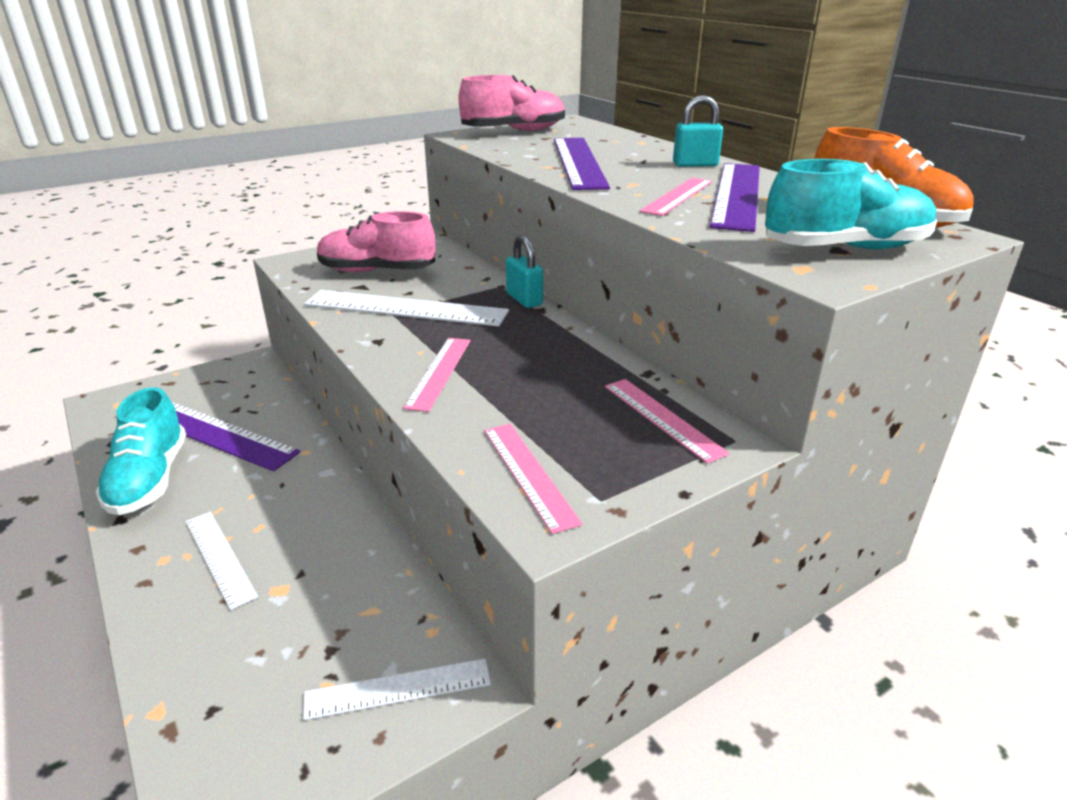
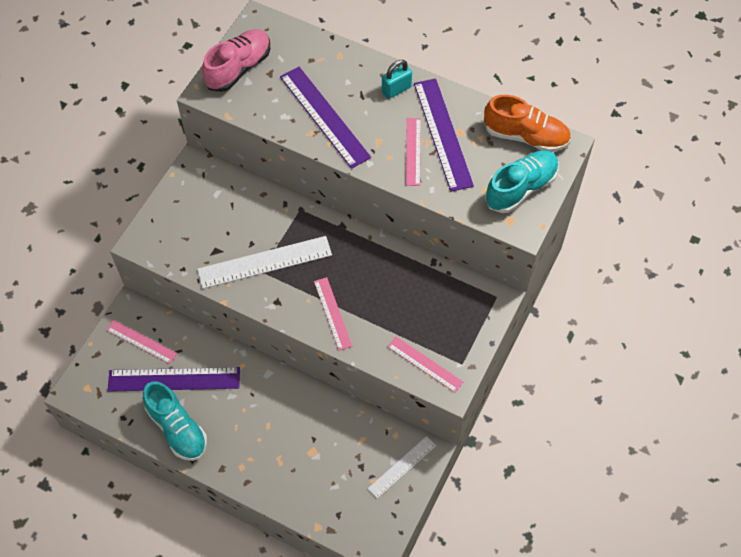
camera: 30 degrees left, 30 degrees up
white ruler [185,512,258,610] -> none
pink shoe [317,211,435,272] -> none
turquoise padlock [506,235,543,308] -> none
pink ruler [605,379,730,464] -> pink ruler moved to [106,320,177,364]

